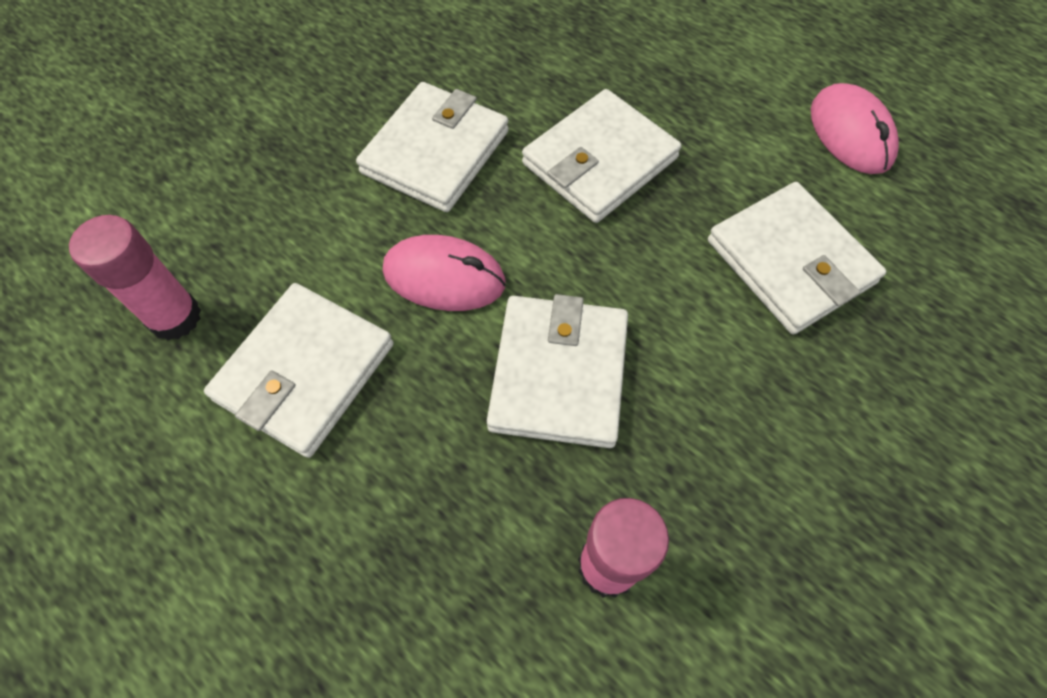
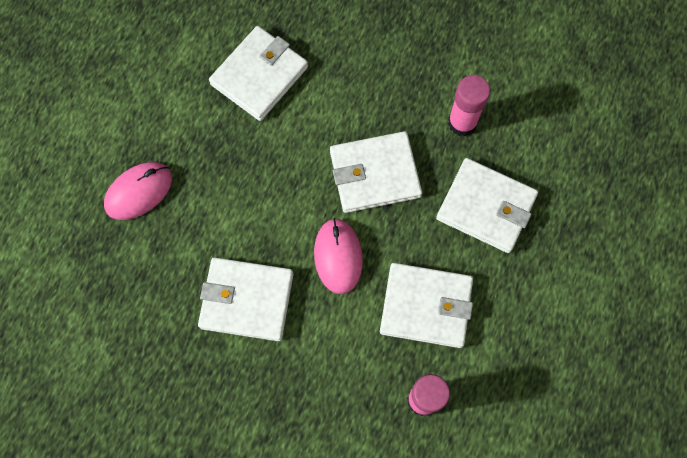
camera: 110 degrees left, 10 degrees up
white wallet [522,89,682,223] -> white wallet moved to [436,158,538,253]
pink mouse [811,83,899,174] -> pink mouse moved to [104,162,172,220]

